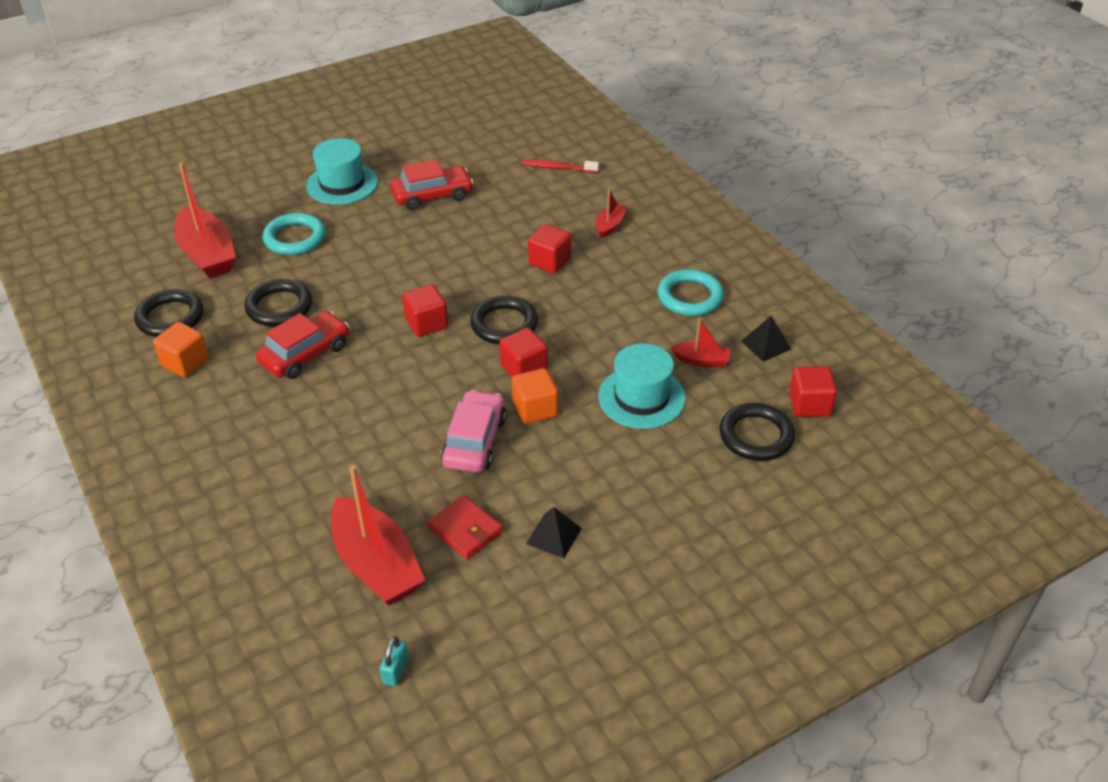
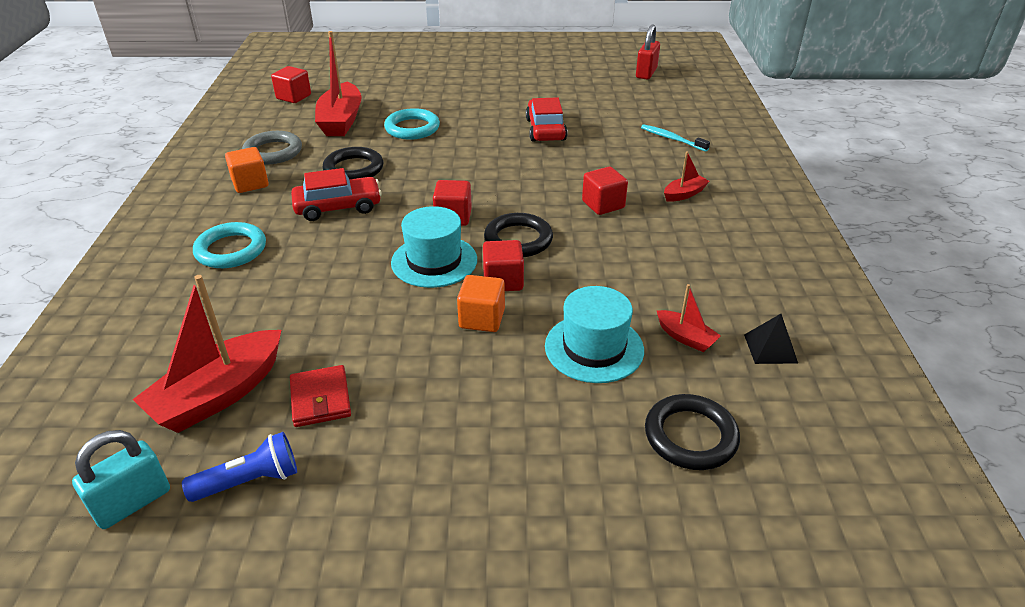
camera: 30 degrees right, 5 degrees down
black ring [134,289,203,337] -> grey ring [242,131,302,164]
turquoise hat [306,138,378,205] -> turquoise hat moved to [391,206,477,288]
red boat [331,465,425,605] -> red boat turned 45 degrees clockwise [132,275,281,433]
turquoise padlock [380,636,409,686] -> turquoise padlock [72,430,170,529], size x1.73
red car [390,160,473,210] -> red car turned 105 degrees counterclockwise [526,97,568,142]
pink car [441,390,507,472] -> none
red toothbrush [522,159,599,173] -> turquoise toothbrush [641,124,710,152]
black pyramid [526,507,582,558] -> none
turquoise ring [658,269,724,316] -> turquoise ring moved to [193,222,266,268]
red cube [789,366,837,417] -> red cube moved to [271,66,311,103]
none -> blue flashlight [182,432,297,502]
none -> red padlock [636,24,660,79]

